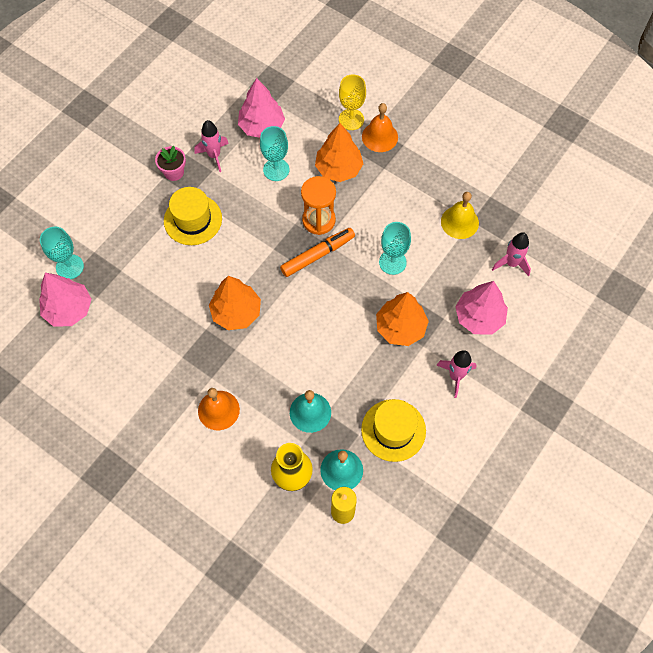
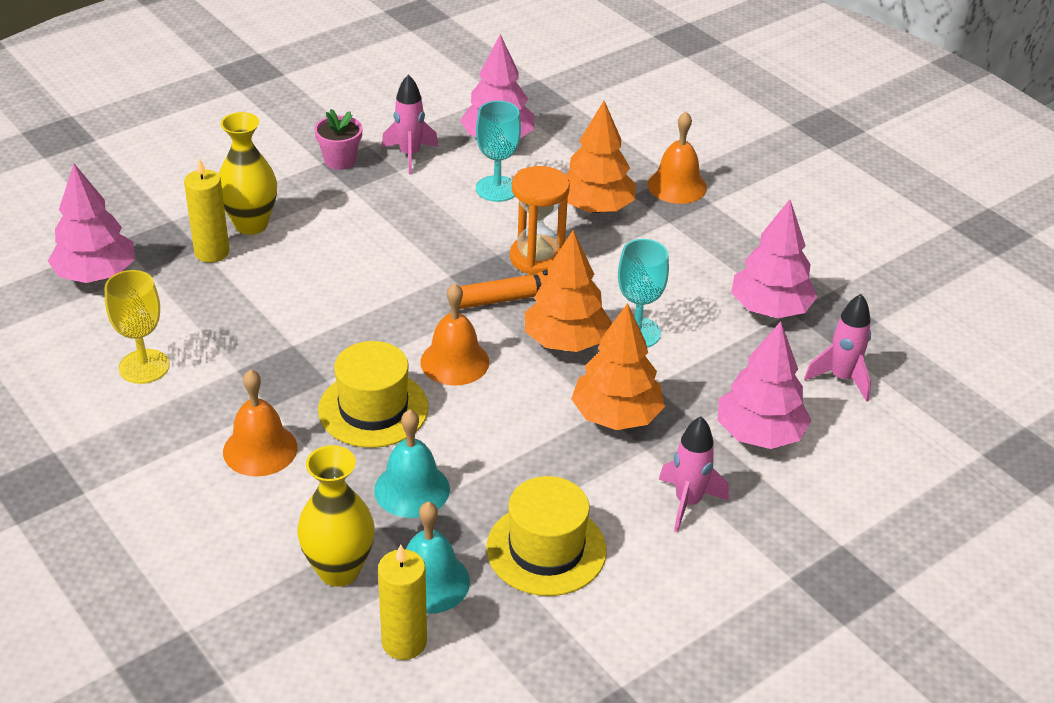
camera: 15 degrees right, 25 degrees down
turquoise goblet [40,227,84,279] -> none
yellow hat [164,187,222,245] -> yellow hat moved to [318,341,429,448]
orange tree [209,276,261,330] -> orange tree moved to [525,230,612,352]
yellow goblet [339,74,366,130] -> yellow goblet moved to [105,270,170,384]
yellow bell [441,192,479,239] -> pink tree [731,199,817,318]
none -> yellow candle [184,158,230,263]
none -> yellow vase [218,112,277,235]
none -> orange bell [420,283,489,386]

